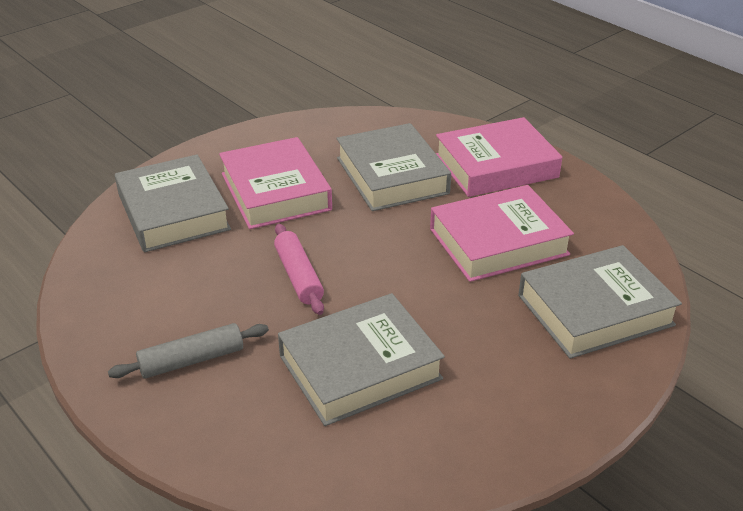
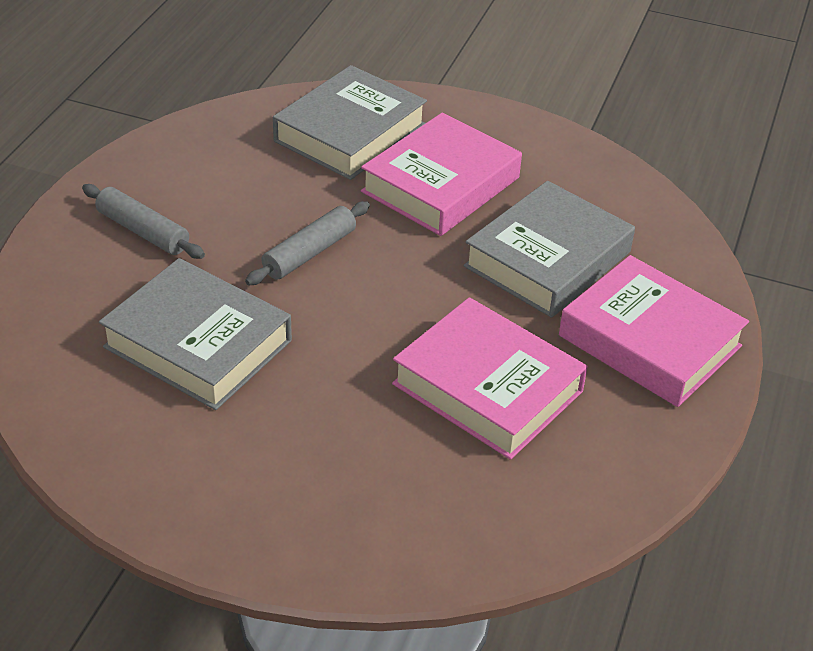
camera: 60 degrees right, 5 degrees up
pink rolling pin [274,224,324,315] -> grey rolling pin [245,201,370,285]
grey book [518,245,682,359] -> none

